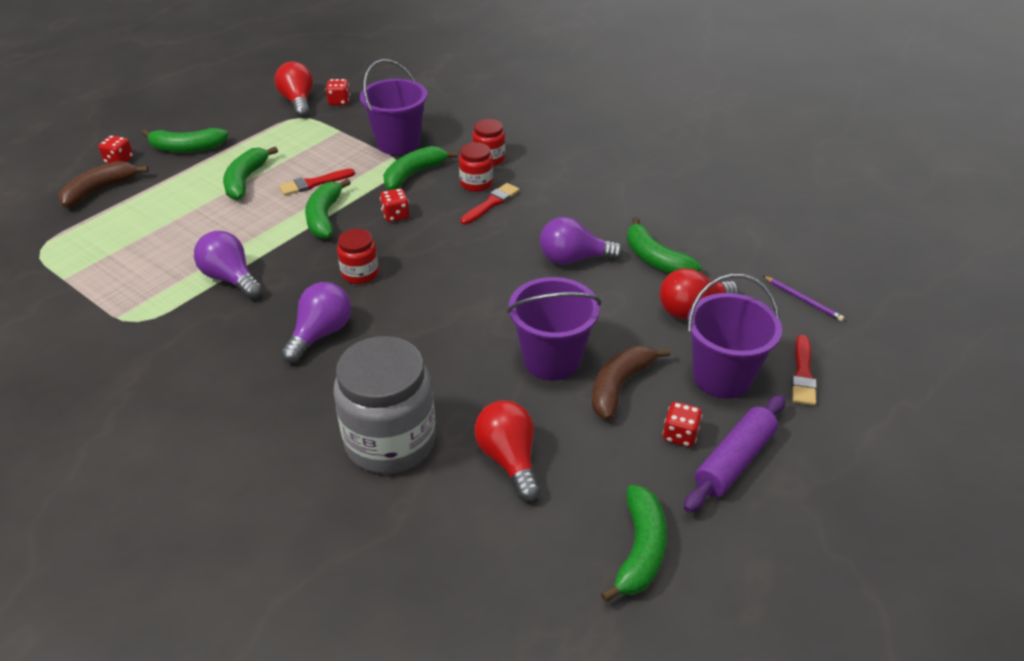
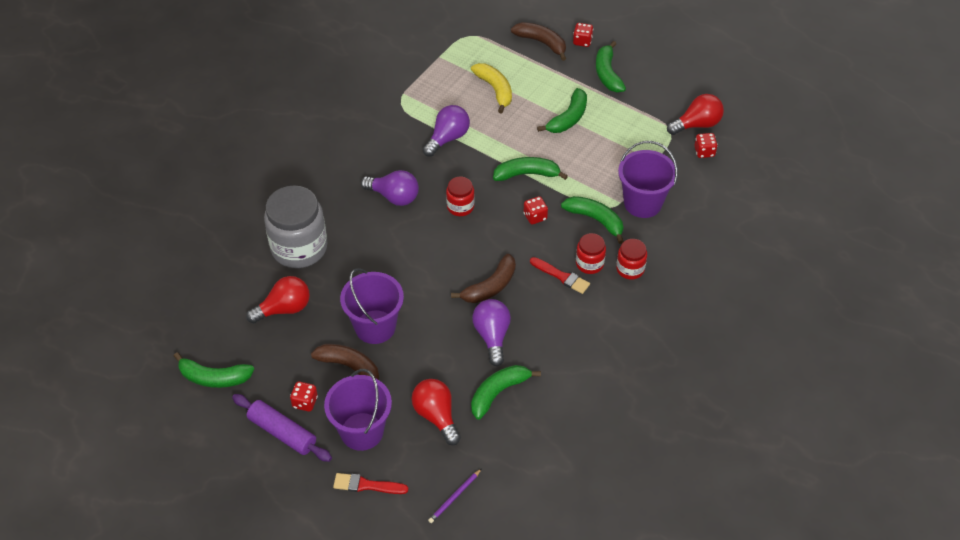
camera: 85 degrees right, 10 degrees up
green banana [223,146,278,200] -> green banana turned 120 degrees clockwise [537,88,587,133]
red brush [279,169,355,196] -> none
none -> brown banana [451,254,516,303]
none -> yellow banana [471,63,512,113]

